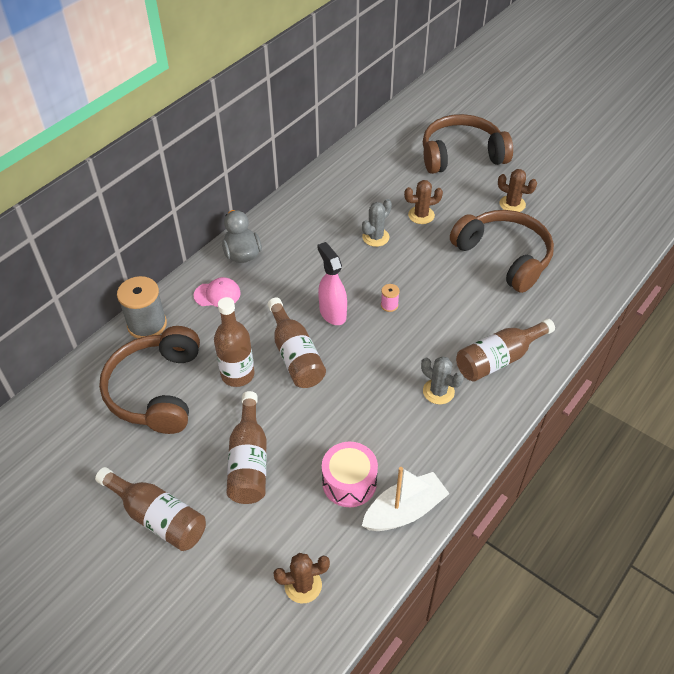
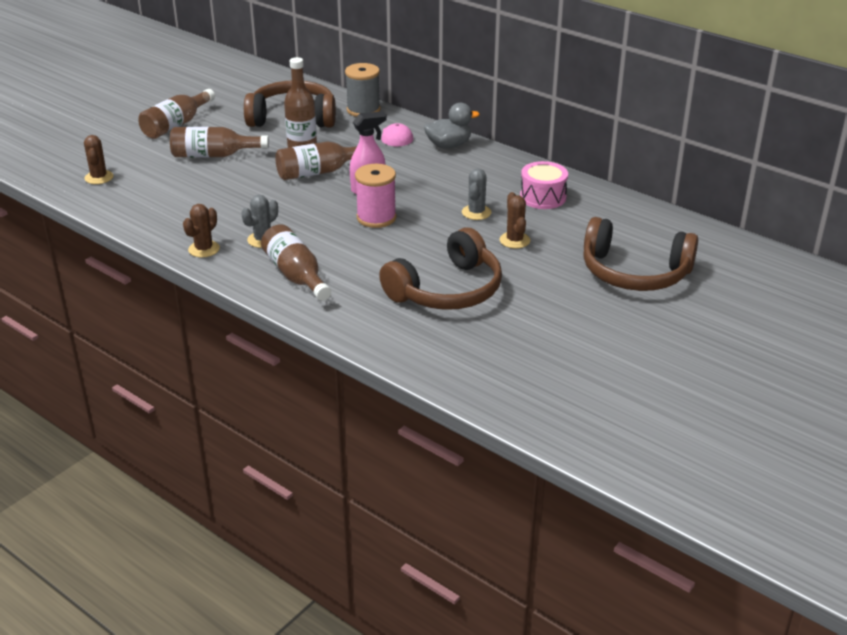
camera: 90 degrees right, 15 degrees down
pink drum [322,442,378,507] -> pink drum moved to [520,161,568,209]
grey cactus [362,199,392,247] -> grey cactus turned 60 degrees clockwise [462,168,491,220]
white boat [362,467,450,531] -> none
pink spool [381,284,400,312] -> pink spool [355,164,397,228], size x2.18
brown headphones [423,114,513,174] -> brown headphones turned 120 degrees clockwise [583,217,698,291]
brown cactus [498,169,537,212] -> brown cactus moved to [183,204,220,257]

